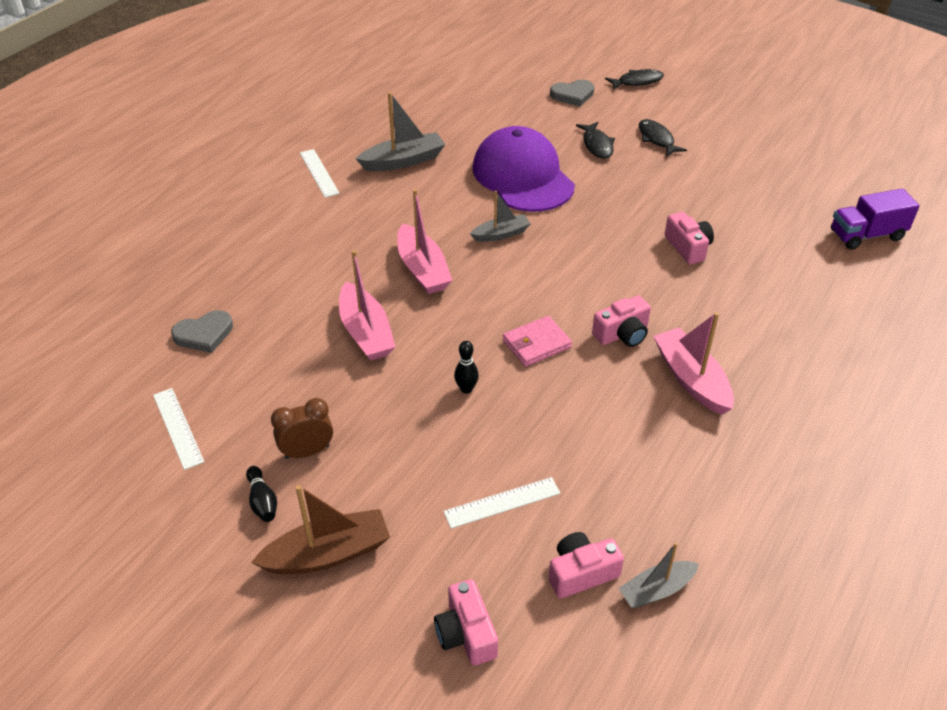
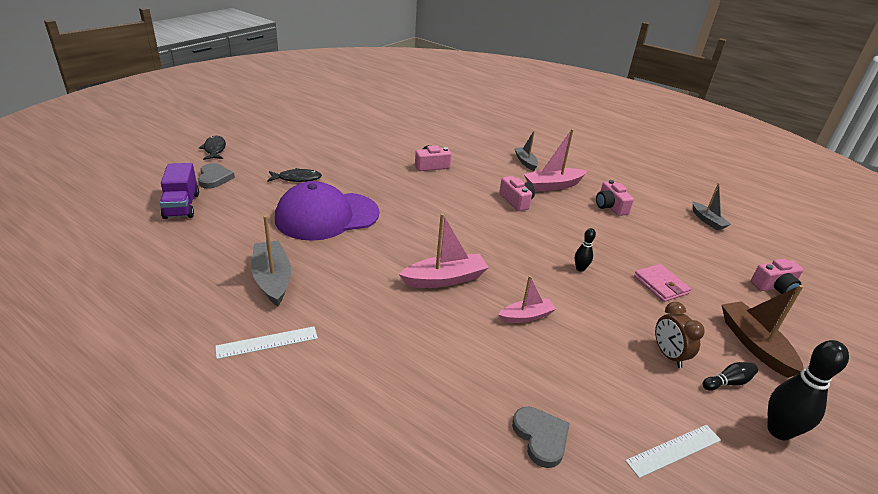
camera: 90 degrees left, 10 degrees down
pink boat [339,250,395,361] -> pink boat [498,276,556,323], size x0.63
white ruler [443,477,560,529] -> none
grey boat [470,191,531,242] -> grey boat moved to [515,131,538,171]
pink wallet [503,316,572,367] -> pink wallet moved to [634,264,691,302]
pink camera [549,532,624,599] -> pink camera moved to [596,180,634,216]
black fish [638,119,687,157] -> none
purple truck [831,188,920,250] -> purple truck moved to [160,163,199,219]
none -> black bowling pin [767,340,849,441]

